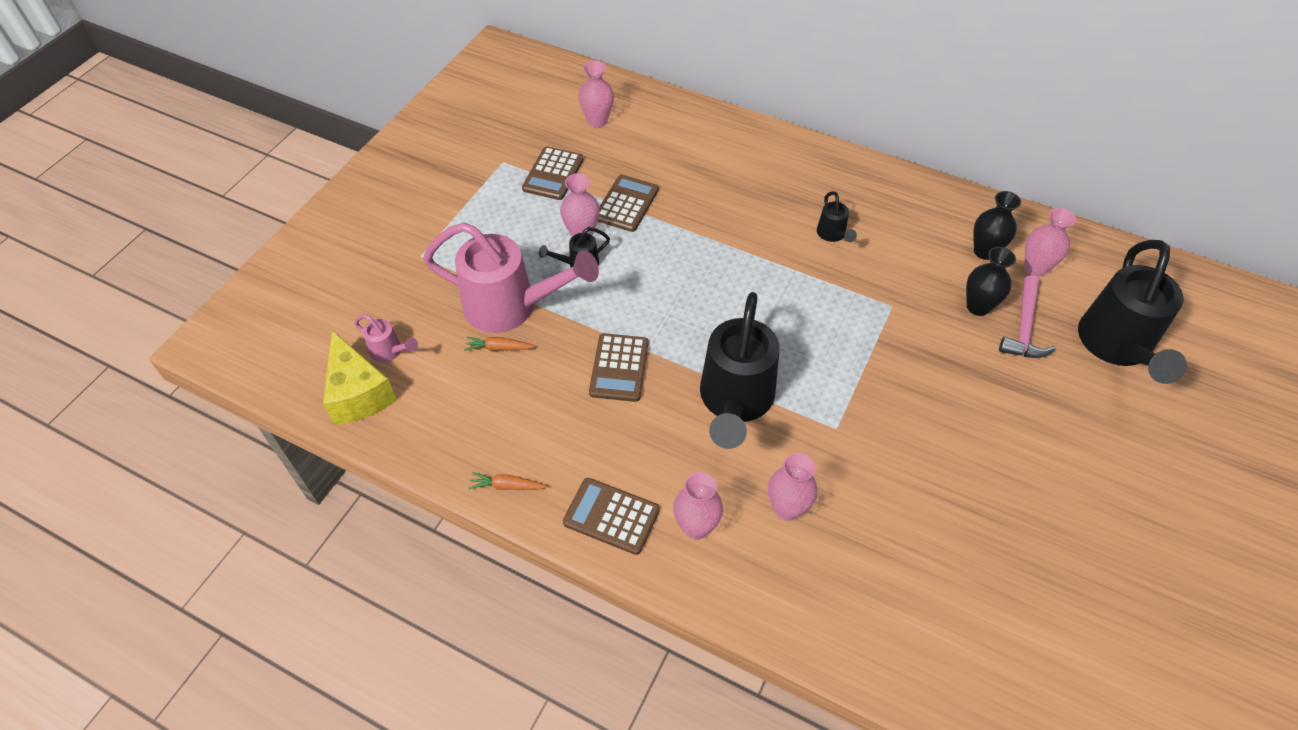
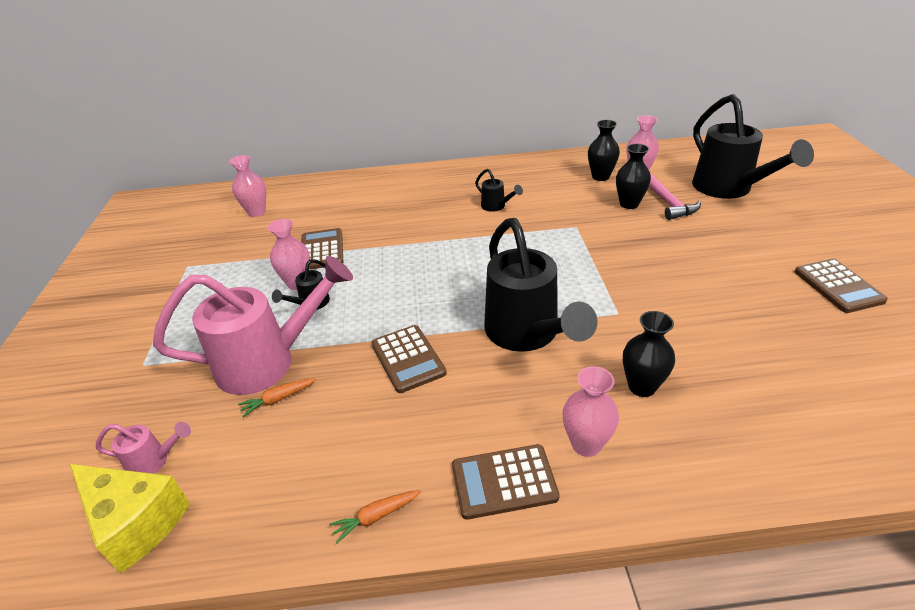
camera: 30 degrees left, 15 degrees down
brown calculator [522,146,583,200] -> brown calculator moved to [794,259,888,313]
pink vase [768,453,818,521] -> black vase [623,311,675,397]

